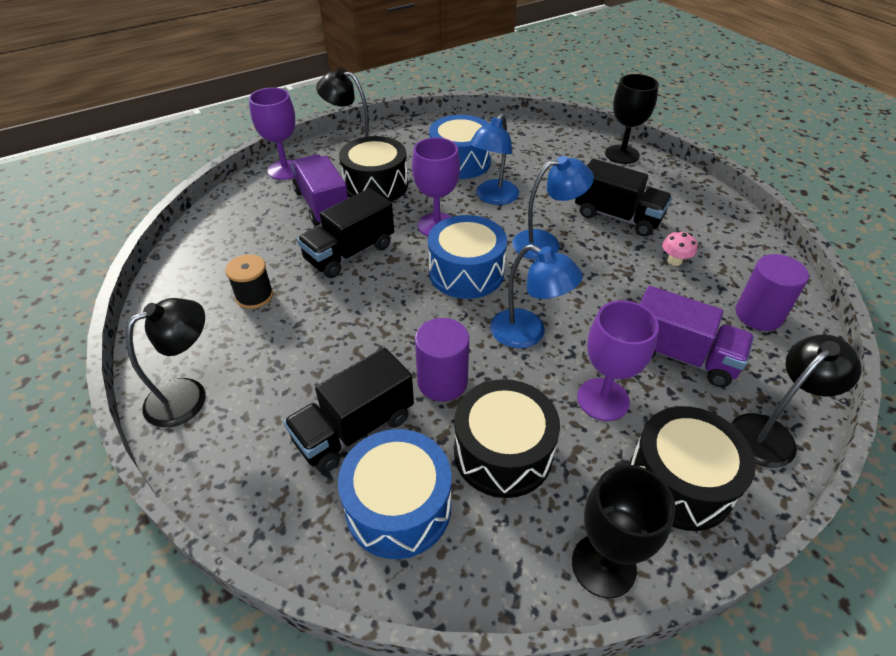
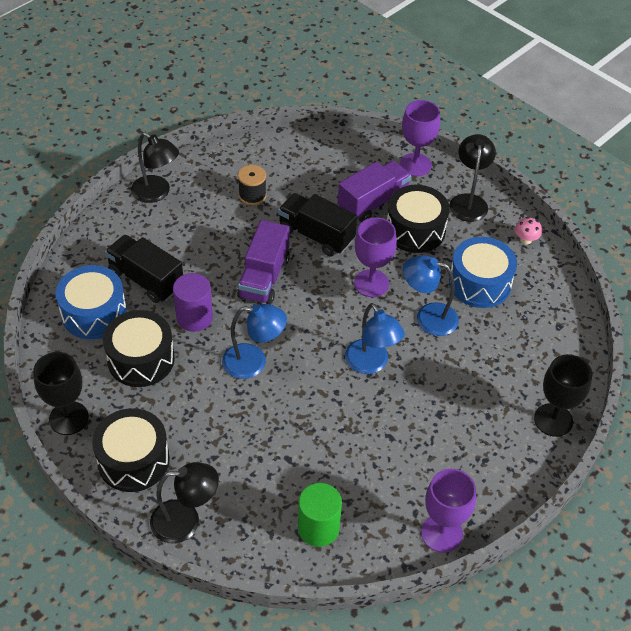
camera: 75 degrees right, 5 degrees up
blue drum [428,215,507,299] -> none
blue lamp [490,244,583,348] -> blue lamp turned 105 degrees counterclockwise [222,304,287,379]
black truck [575,159,672,237] -> none
purple goblet [577,300,659,421] -> purple goblet moved to [421,469,476,553]
purple truck [640,286,754,387] -> purple truck moved to [237,220,290,304]
pink mushroom [662,231,697,266] -> pink mushroom moved to [515,217,542,245]
black lamp [731,334,862,468] -> black lamp turned 45 degrees counterclockwise [150,462,219,544]
purple cylinder [736,254,809,331] -> green cylinder [298,483,342,547]

